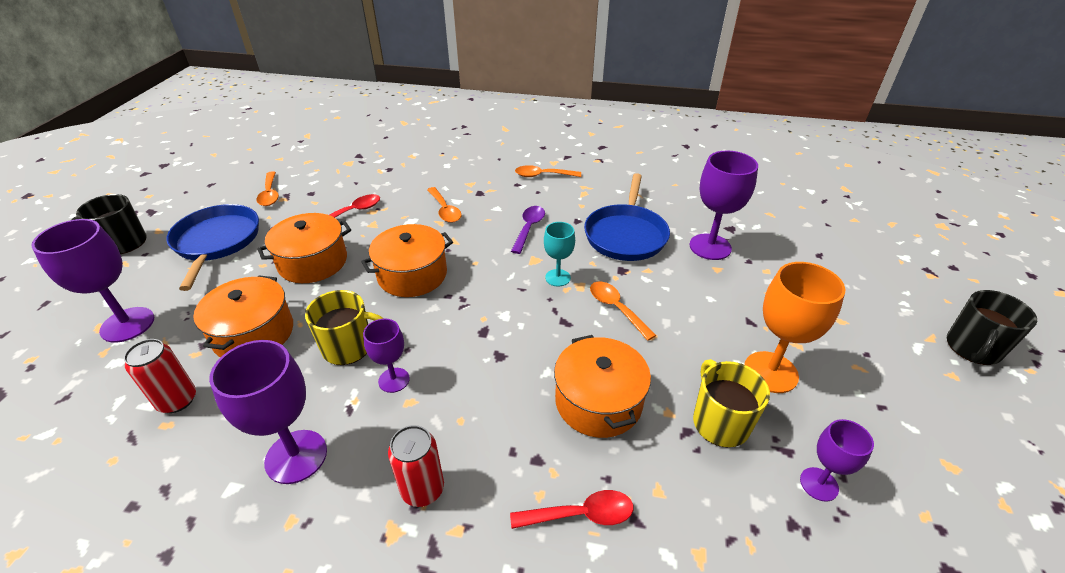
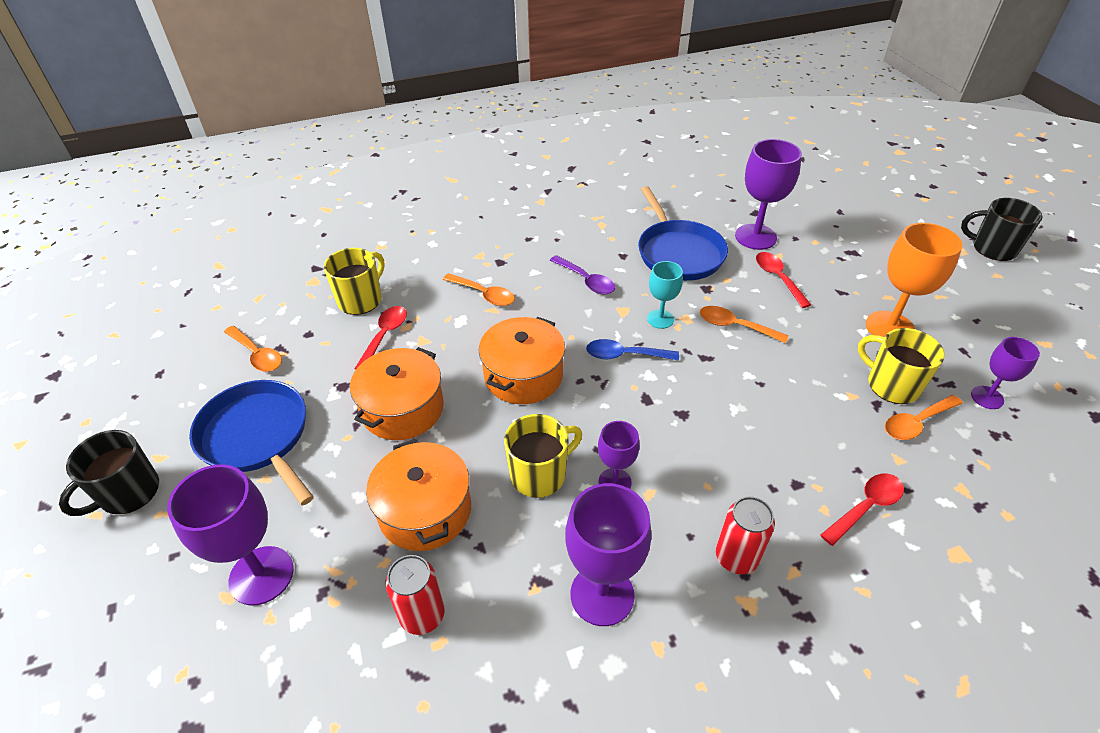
camera: 30 degrees left, 5 degrees up
purple spoon [511,206,545,254] -> purple spoon turned 150 degrees clockwise [550,255,615,295]
orange spoon [515,165,581,177] -> orange spoon moved to [885,395,963,440]
orange pot [554,335,651,438] -> none
black mug [947,290,1037,365] -> black mug turned 105 degrees clockwise [961,198,1042,261]
none -> yellow mug [324,248,384,315]
none -> blue spoon [586,339,679,361]
none -> red spoon [756,252,811,308]

